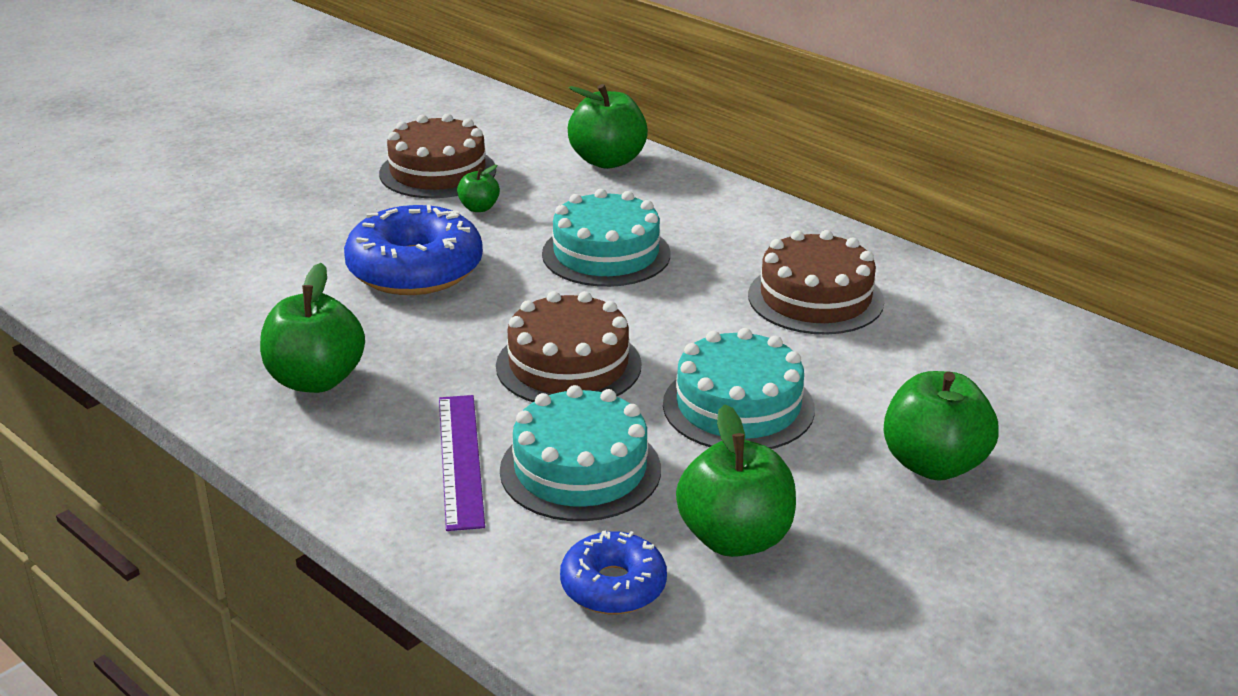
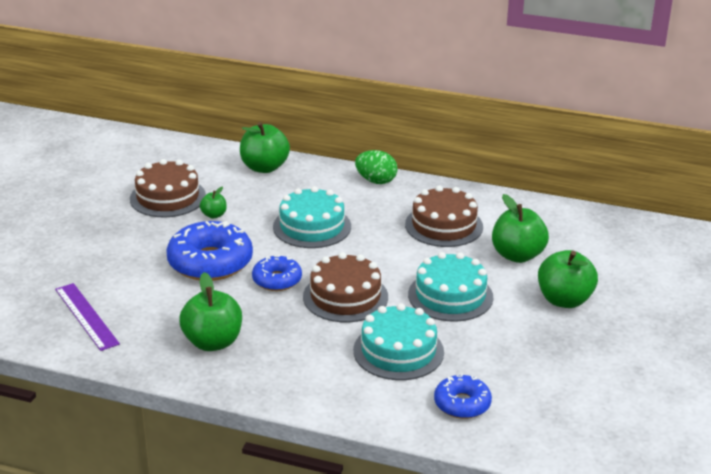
camera: 25 degrees left, 0 degrees up
purple ruler [439,395,485,531] -> purple ruler moved to [55,283,120,351]
green apple [676,404,796,557] -> green apple moved to [492,194,549,263]
none -> blue donut [252,254,302,291]
none -> green egg [355,150,397,184]

